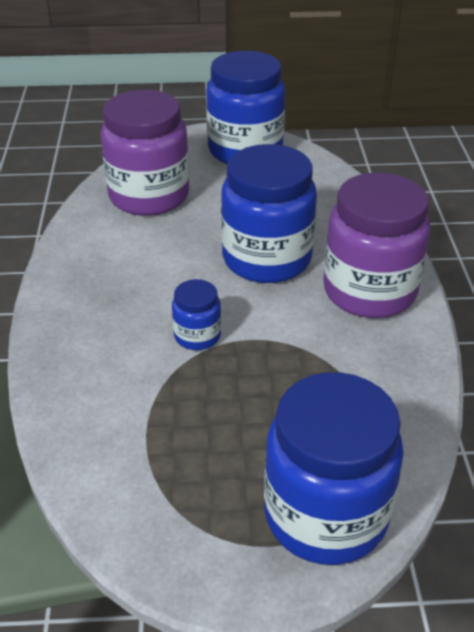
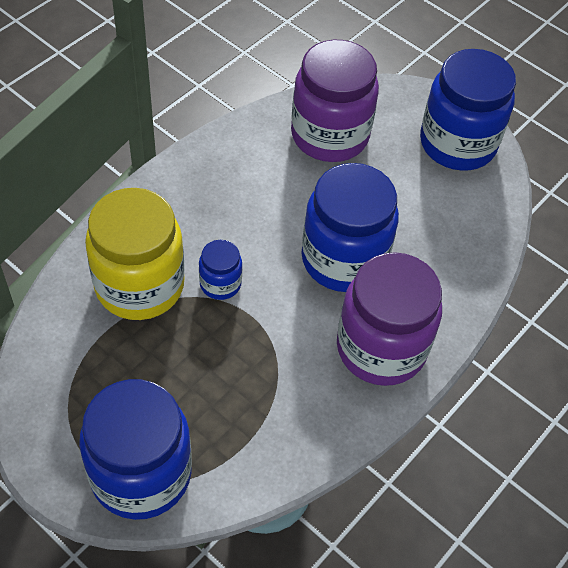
camera: 40 degrees right, 15 degrees up
none -> yellow jar [85,188,185,320]

